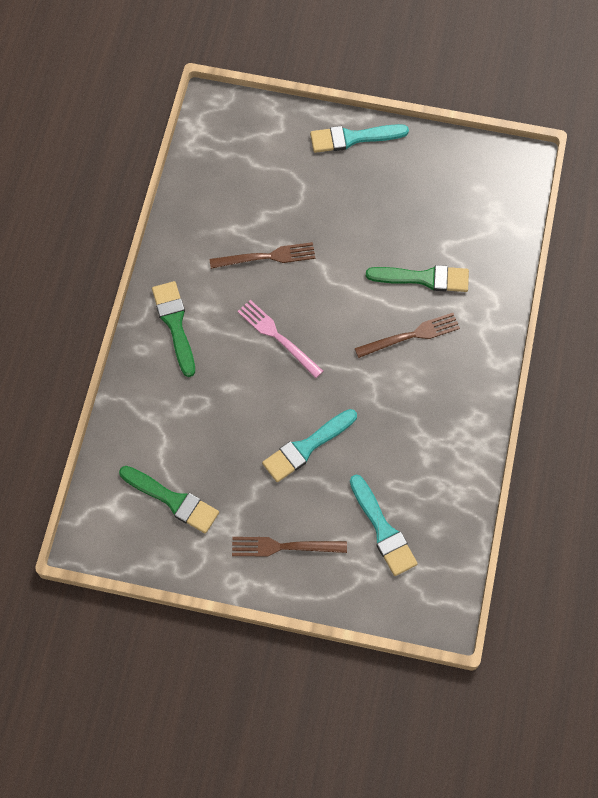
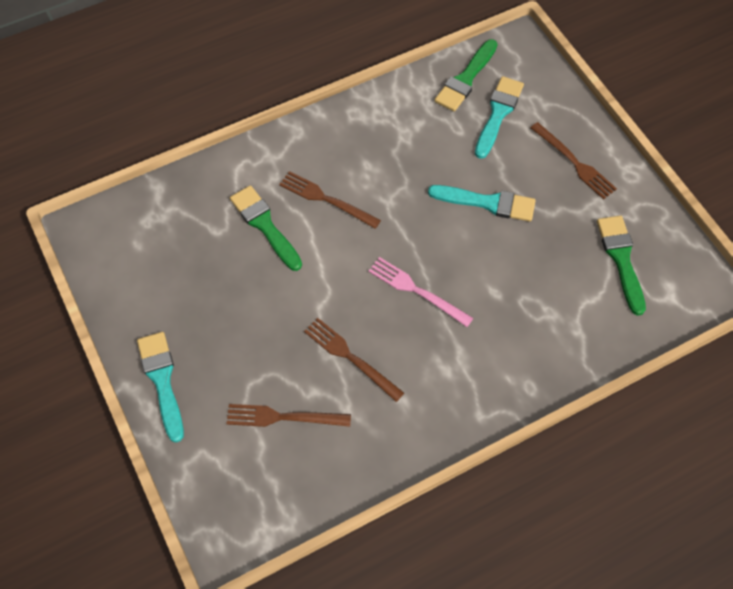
camera: 130 degrees left, 5 degrees down
green brush [152,281,195,377] -> green brush moved to [434,39,498,112]
pink fork [237,300,323,378] -> pink fork turned 120 degrees clockwise [368,257,473,327]
turquoise brush [310,124,409,153] -> turquoise brush turned 150 degrees counterclockwise [137,332,184,443]
none -> brown fork [226,404,351,427]

